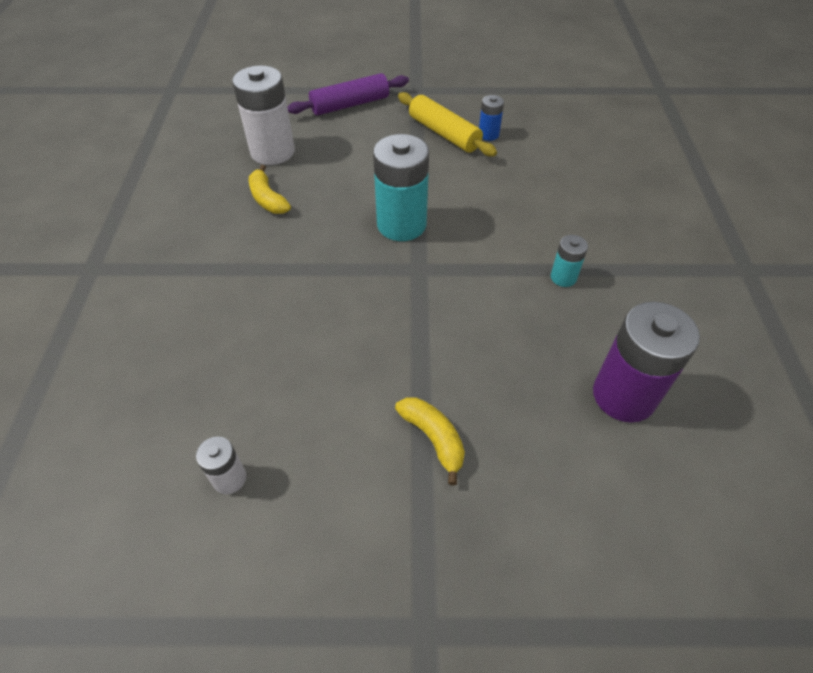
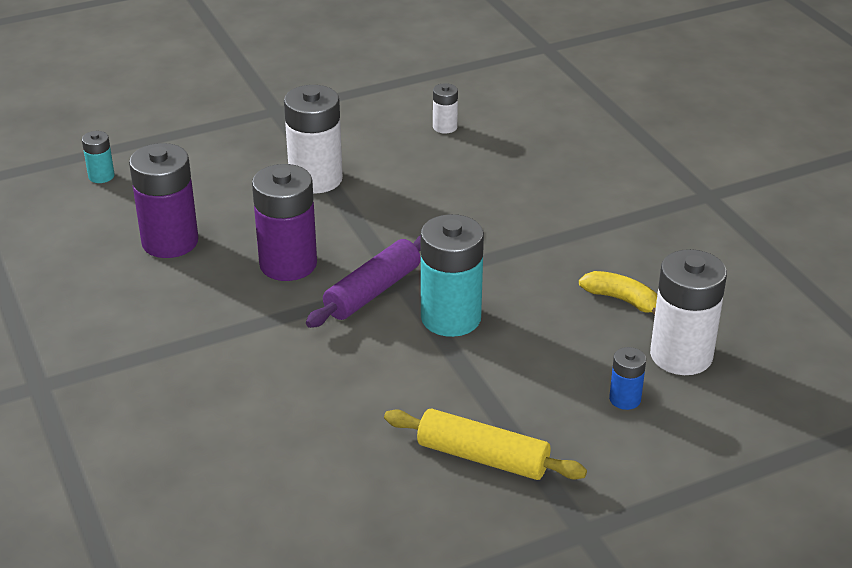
camera: 155 degrees right, 15 degrees down
purple rolling pin [288,73,409,116] -> purple rolling pin moved to [306,235,421,328]
yellow banana [395,397,465,485] -> white battery [284,85,343,194]
blue battery [479,95,504,141] -> blue battery moved to [609,347,646,410]
turquoise battery [551,235,588,287] -> turquoise battery moved to [82,131,115,183]
none -> purple battery [252,164,317,281]

